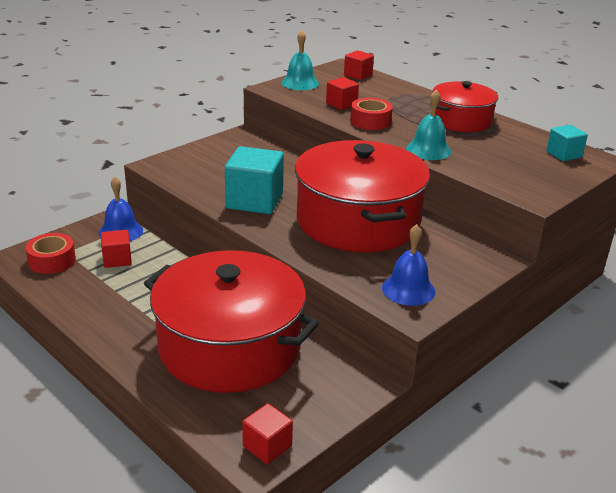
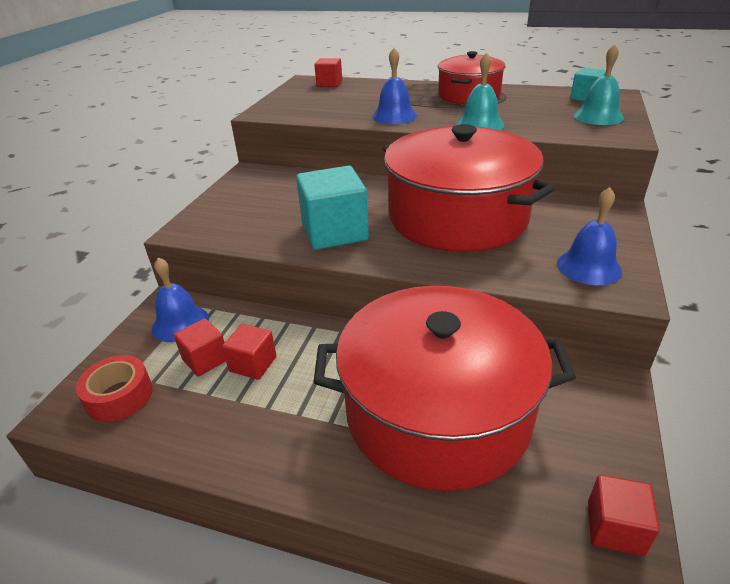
camera: 25 degrees left, 5 degrees up
turquoise bell [281,30,319,90] -> turquoise bell moved to [573,44,624,125]
red cube [326,77,359,110] -> red cube moved to [222,324,277,380]
red tape [350,98,393,130] -> blue bell [372,48,417,124]

